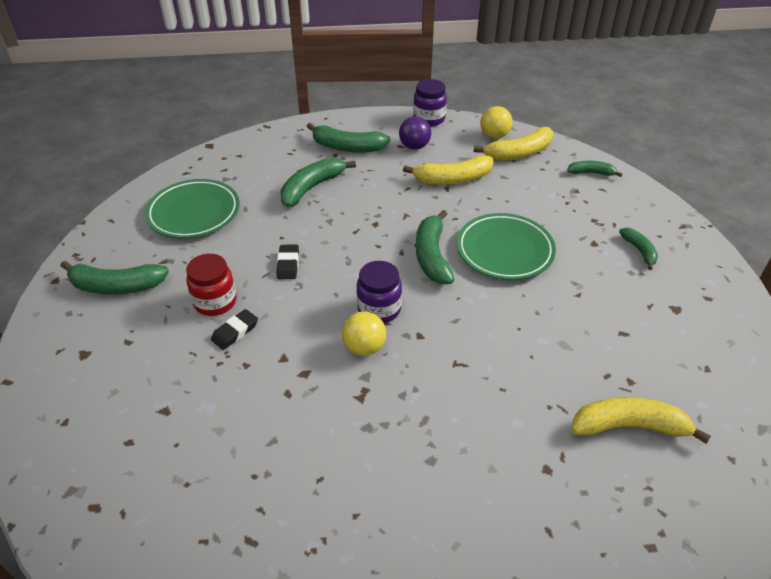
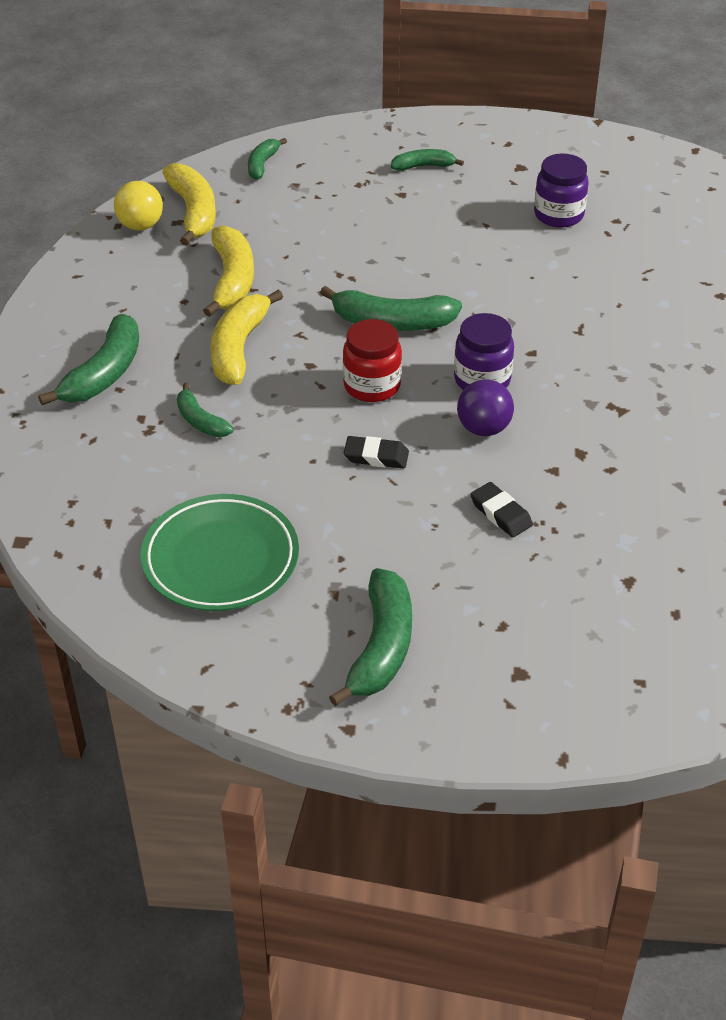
camera: 80 degrees left, 0 degrees up
red jar [186,254,237,316] -> red jar moved to [343,319,402,402]
green banana [280,158,356,207] -> green banana [177,383,234,437], size x0.58
yellow ball [342,311,386,356] -> none
purple ball [399,116,431,150] -> purple ball moved to [457,379,514,436]
purple jar [413,79,447,127] -> purple jar moved to [534,153,589,227]
green plate [457,213,556,280] -> none
yellow banana [571,397,711,444] -> yellow banana moved to [211,290,283,385]

